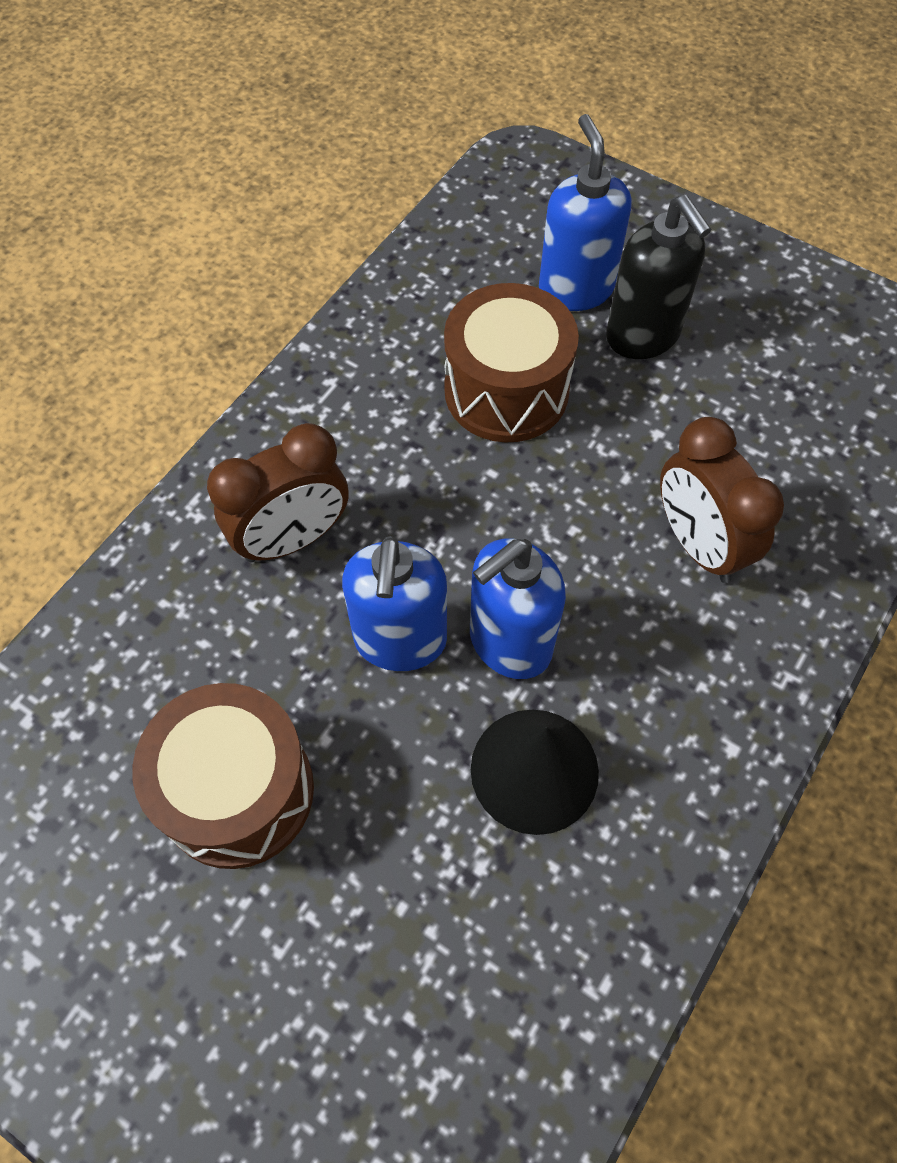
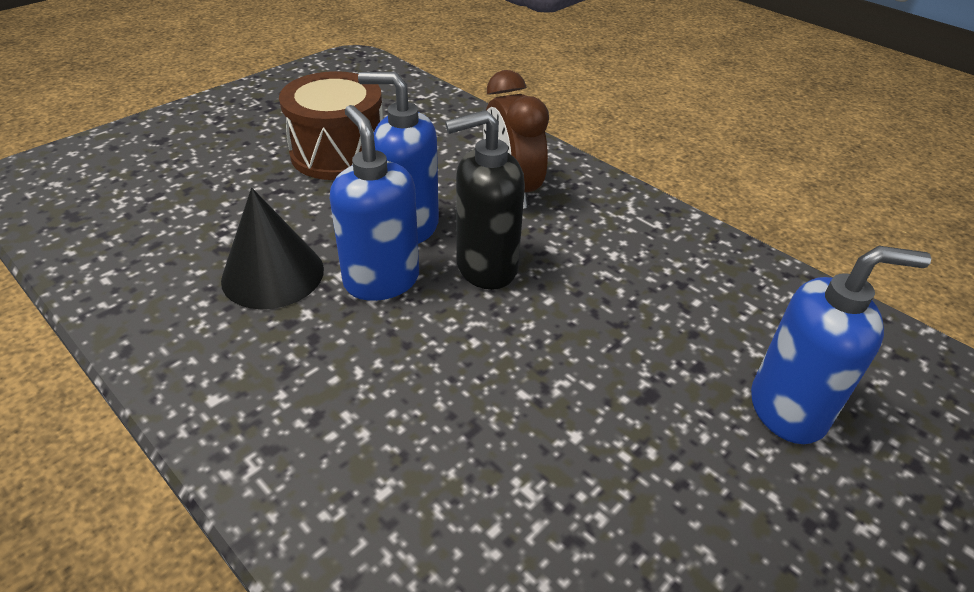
camera: 100 degrees right, 20 degrees down
brown drum [444,283,579,443] -> none
black soap dispenser [606,195,712,359] -> black soap dispenser moved to [445,110,525,290]
brown clock [660,417,784,583] -> none

